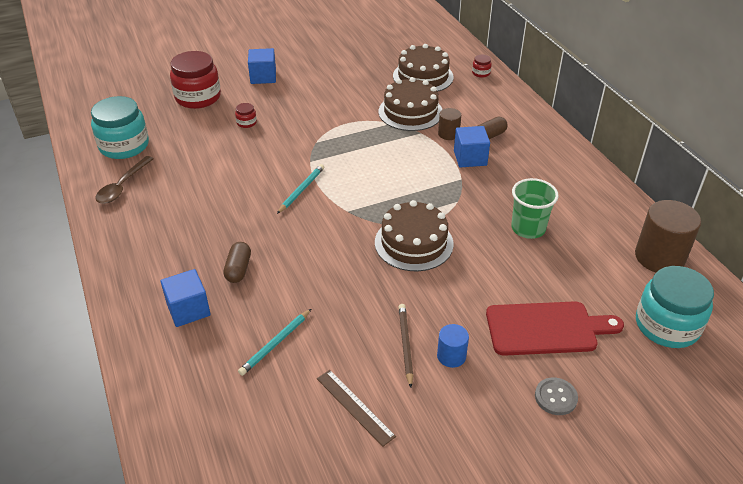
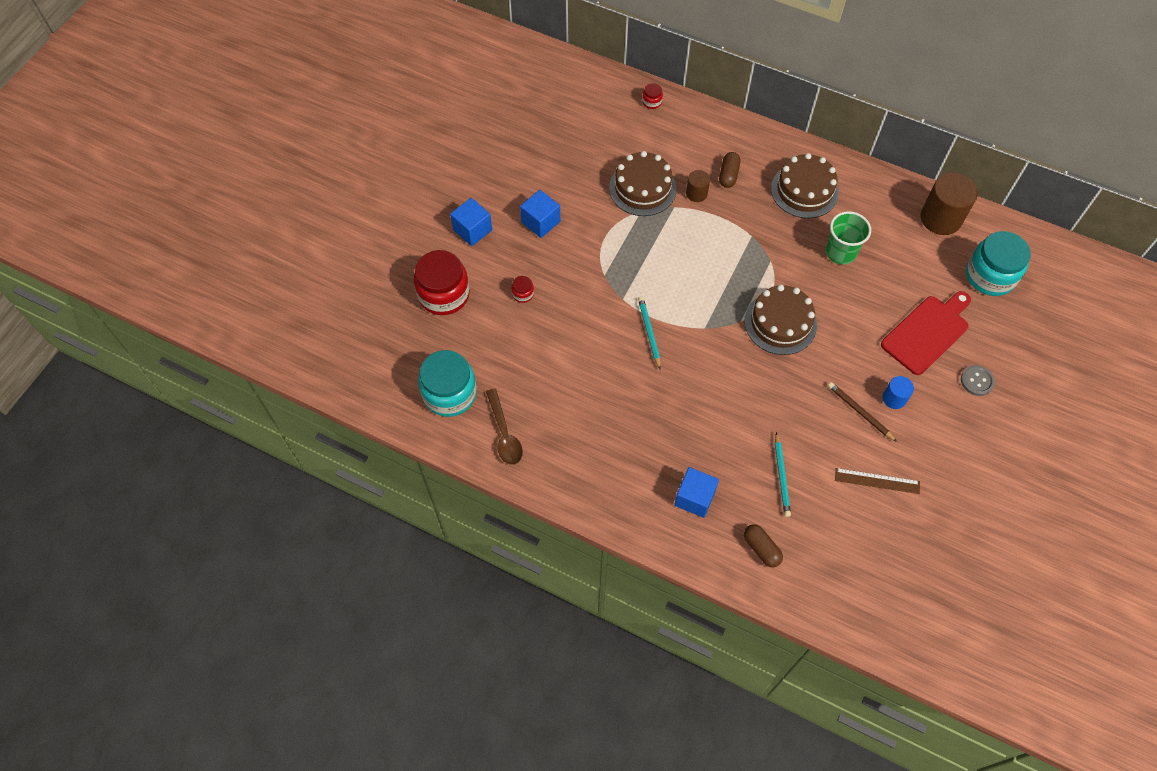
camera: 40 degrees left, 20 degrees up
brown capsule [223,242,251,283] -> brown capsule moved to [744,524,783,567]
brown cake [393,44,454,92] -> brown cake moved to [771,153,839,218]
blue cube [454,126,490,168] -> blue cube moved to [520,190,560,238]

